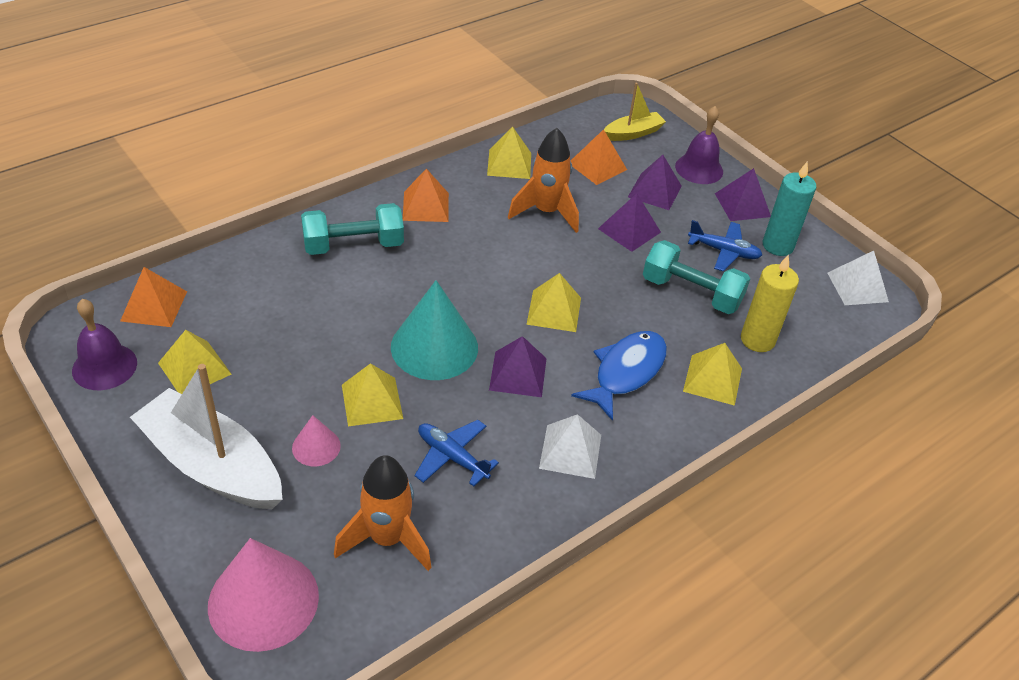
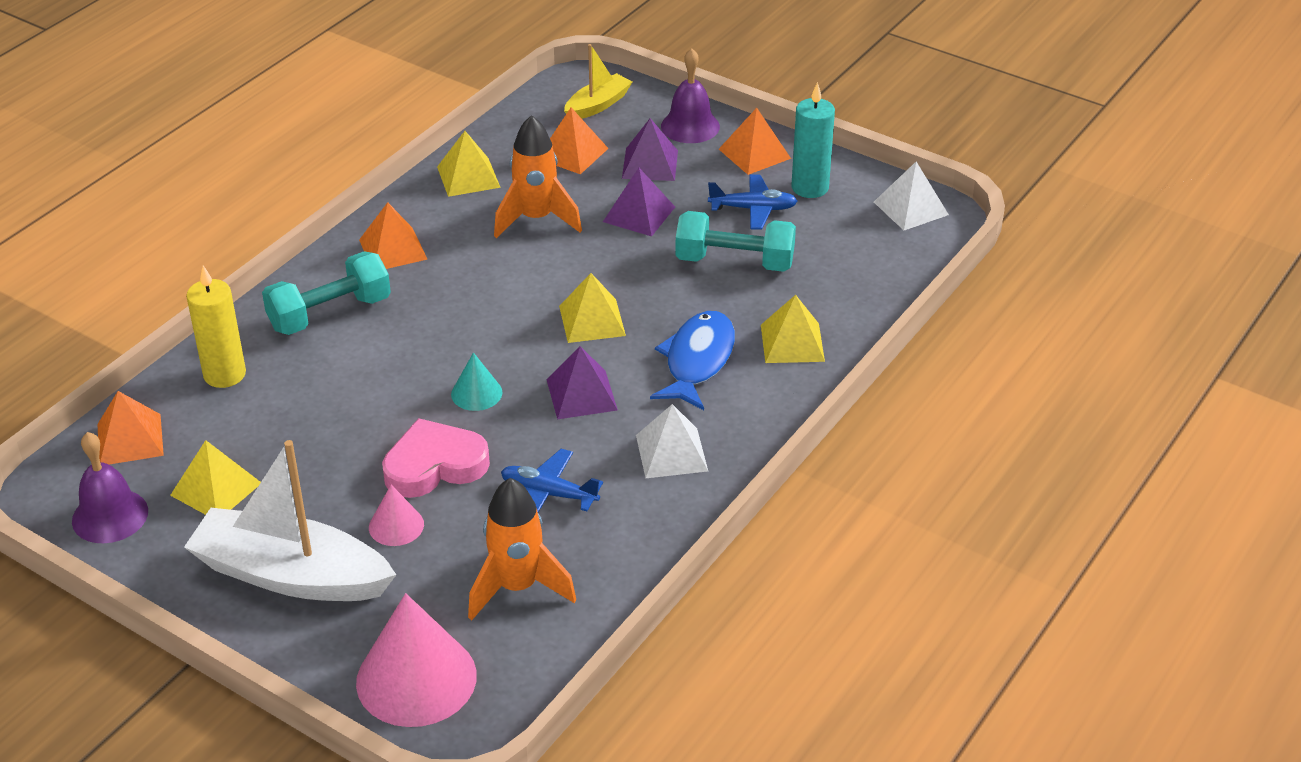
camera: 15 degrees left, 5 degrees down
yellow pyramid [342,363,403,426] -> pink heart [382,418,490,498]
turquoise cone [391,280,478,380] -> turquoise cone [451,352,502,411], size x0.50
purple pyramid [715,168,771,221] -> orange pyramid [719,108,791,175]
yellow candle [741,254,799,352] -> yellow candle moved to [186,265,246,388]

